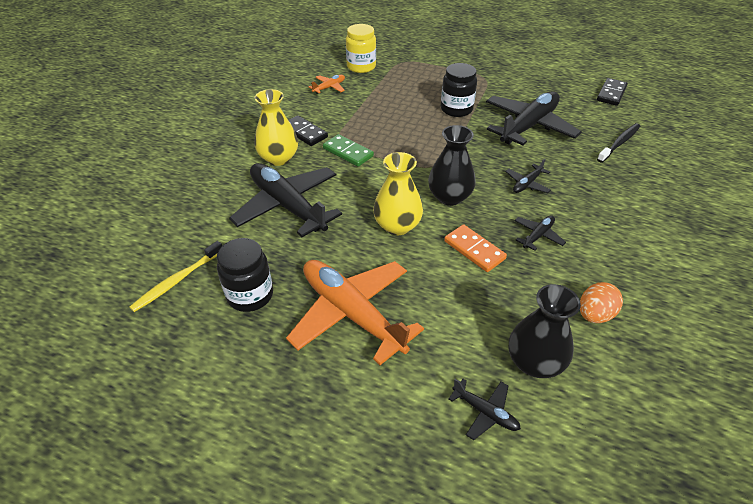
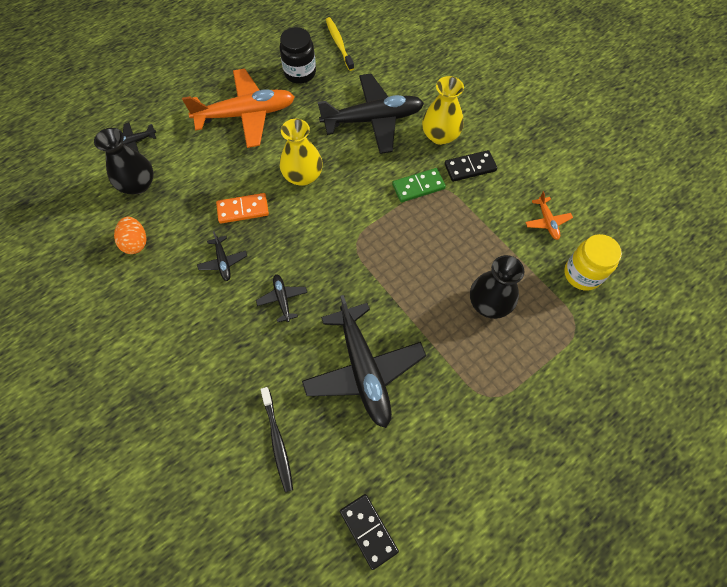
camera: 120 degrees right, 20 degrees up
black vase [428,125,476,206] -> black vase moved to [470,255,524,319]
black jar [441,63,477,117] -> none

